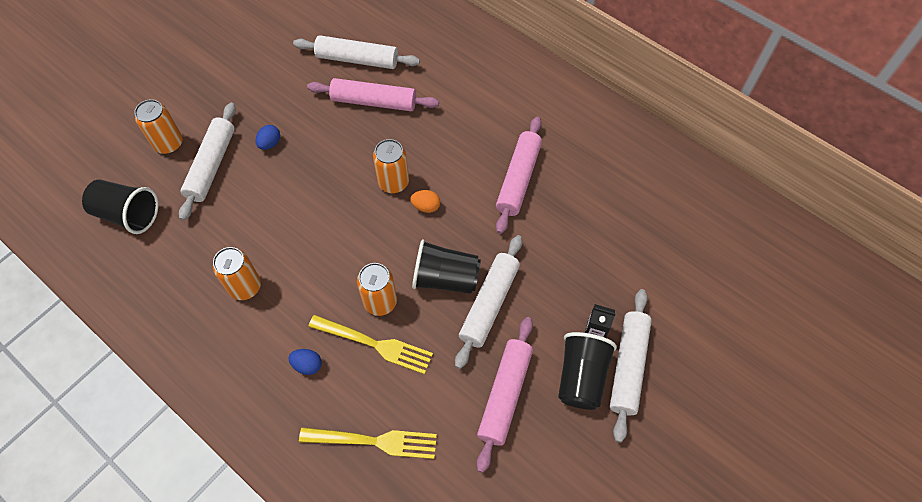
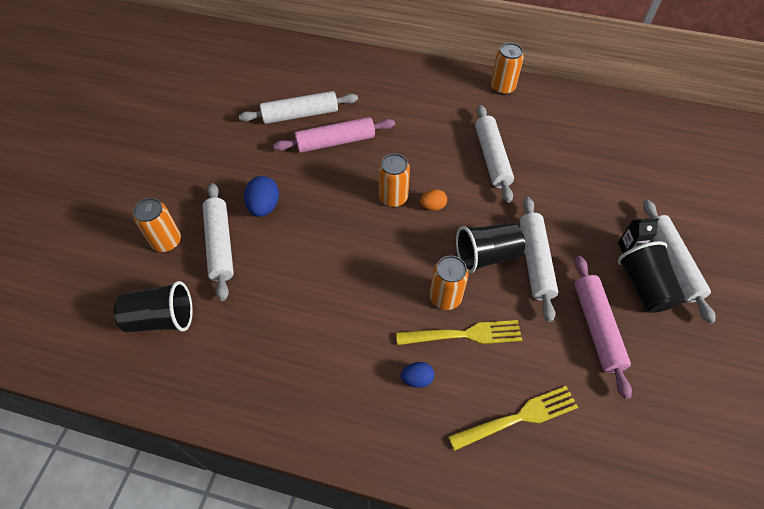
camera: 25 degrees left, 5 degrees down
orange can [213,247,261,300] -> orange can moved to [491,43,524,95]
blue egg [256,125,280,150] -> blue egg [244,176,279,217], size x1.62
pink rolling pin [496,117,542,234] -> white rolling pin [475,105,514,203]

